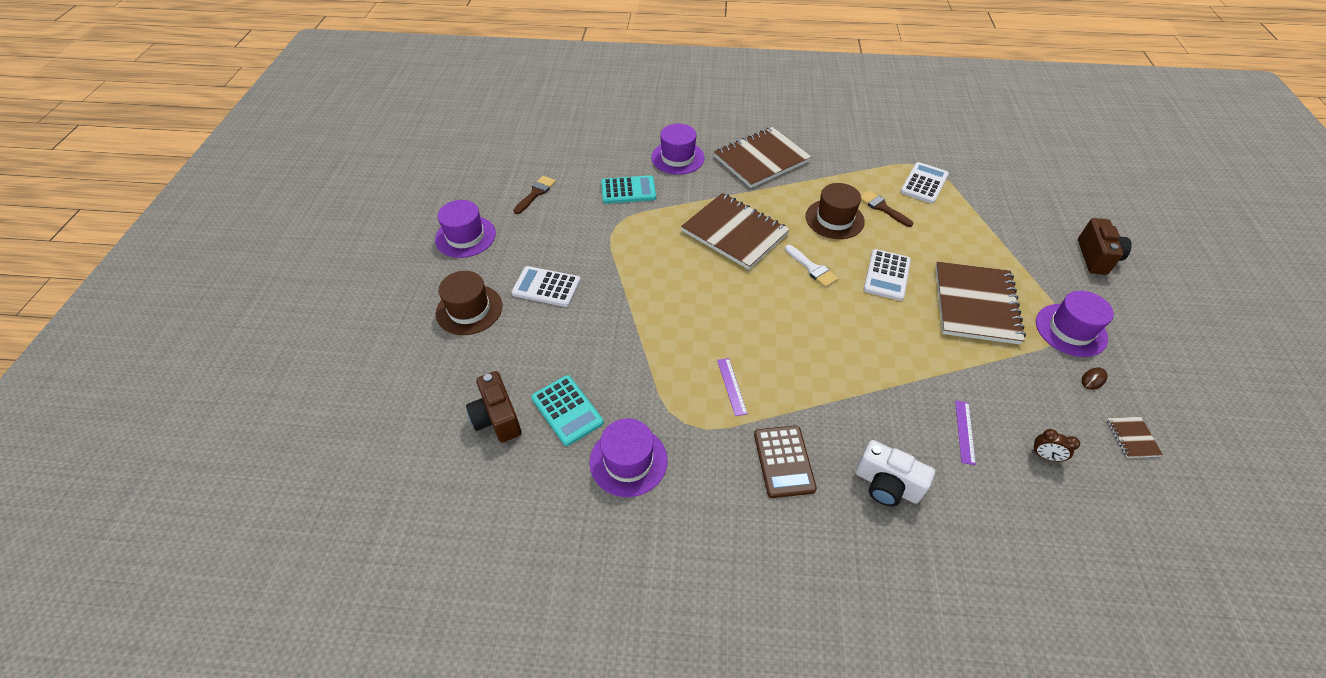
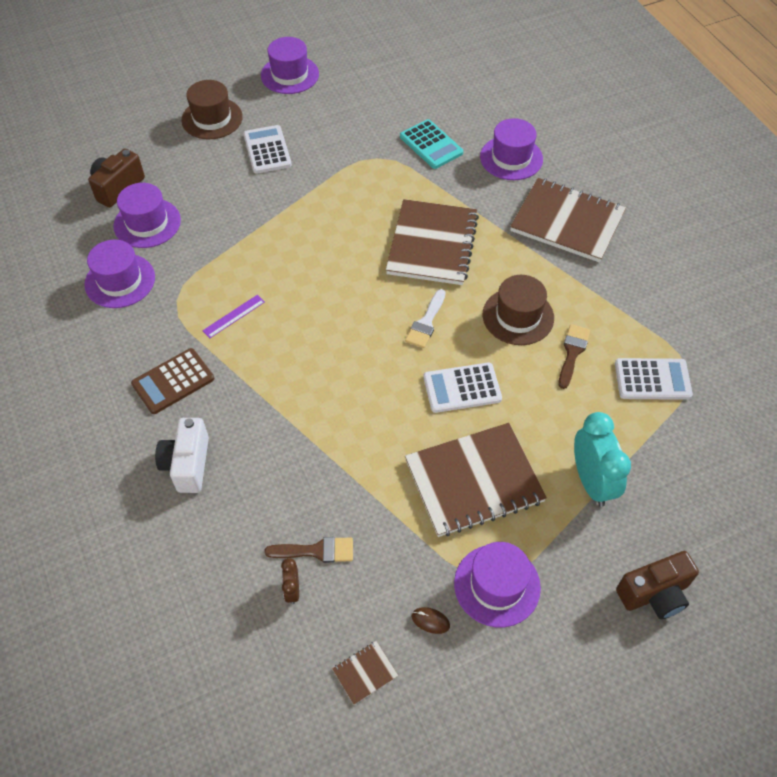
camera: 60 degrees right, 5 degrees up
brown brush [513,176,556,214] -> brown brush moved to [264,537,353,563]
turquoise calculator [531,375,604,446] -> purple hat [113,183,181,248]
purple ruler [955,401,976,465] -> none
none -> turquoise clock [574,412,631,507]

